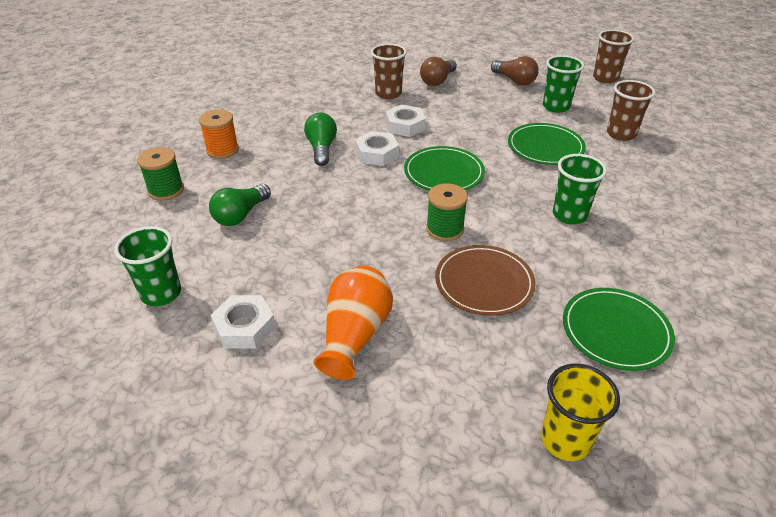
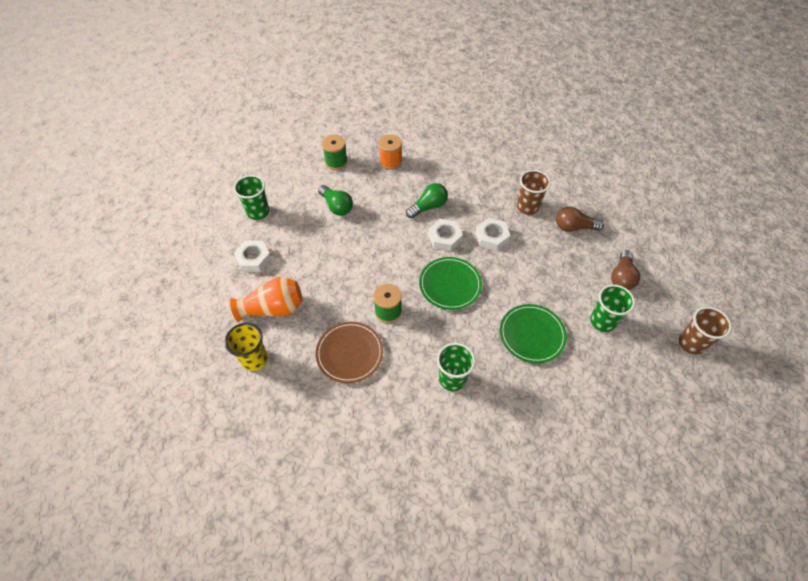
camera: 60 degrees right, 15 degrees up
green light bulb [209,184,271,226] -> green light bulb turned 135 degrees counterclockwise [318,185,353,216]
yellow cup [541,363,620,461] -> yellow cup moved to [225,323,268,371]
green plate [563,288,675,371] -> none
brown cup [607,80,656,141] -> none

